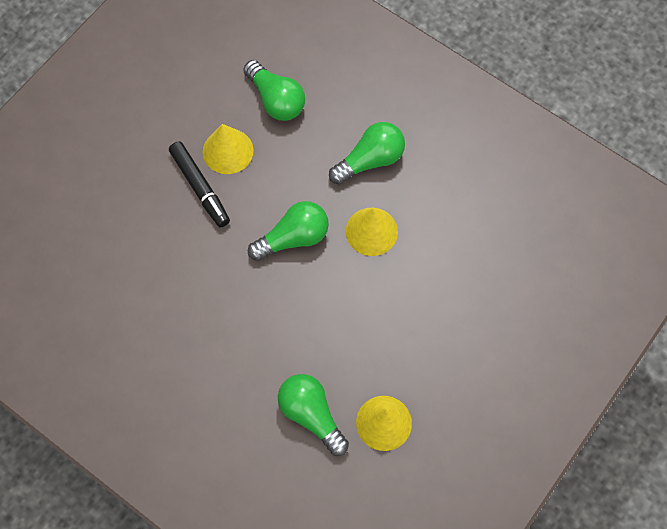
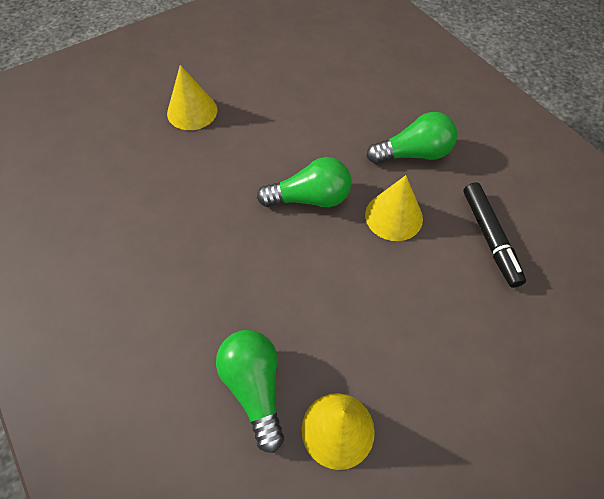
camera: 20 degrees right, 10 degrees down
black marker [169,141,230,227] -> black marker moved to [463,182,526,288]
yellow cone [203,124,253,174] -> yellow cone moved to [167,65,217,130]
green light bulb [243,60,305,121] -> none

